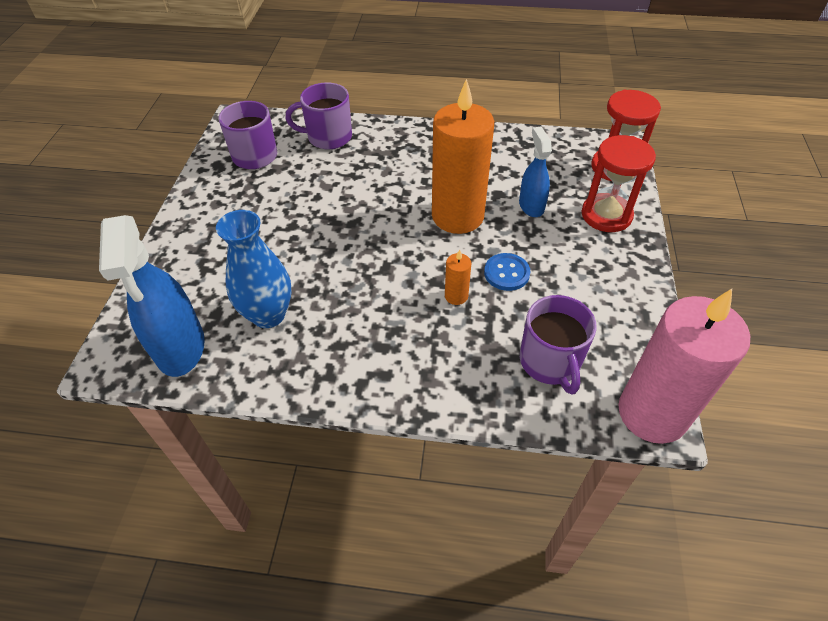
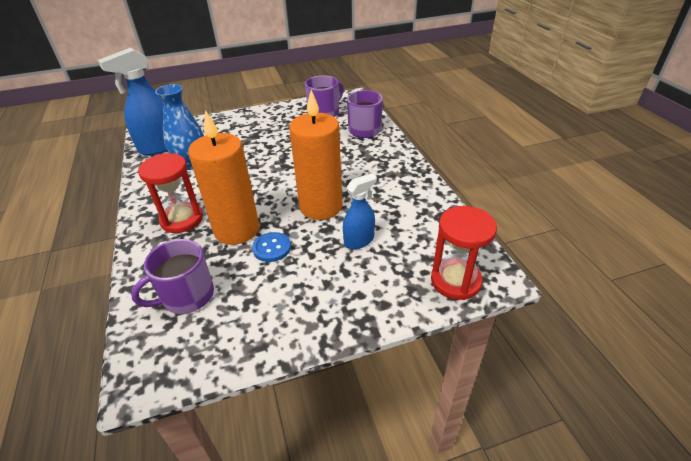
camera: 65 degrees right, 10 degrees down
orange candle [445,250,471,305] -> orange candle [188,110,259,245], size x2.48
red hourglass [582,135,656,232] -> red hourglass moved to [138,153,203,233]
pink candle [618,289,750,444] -> none

